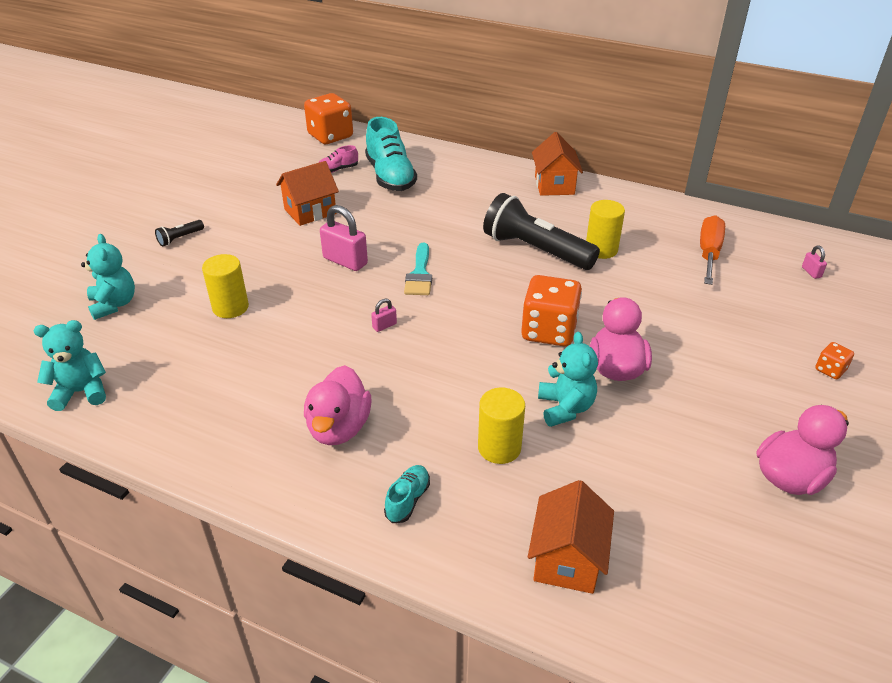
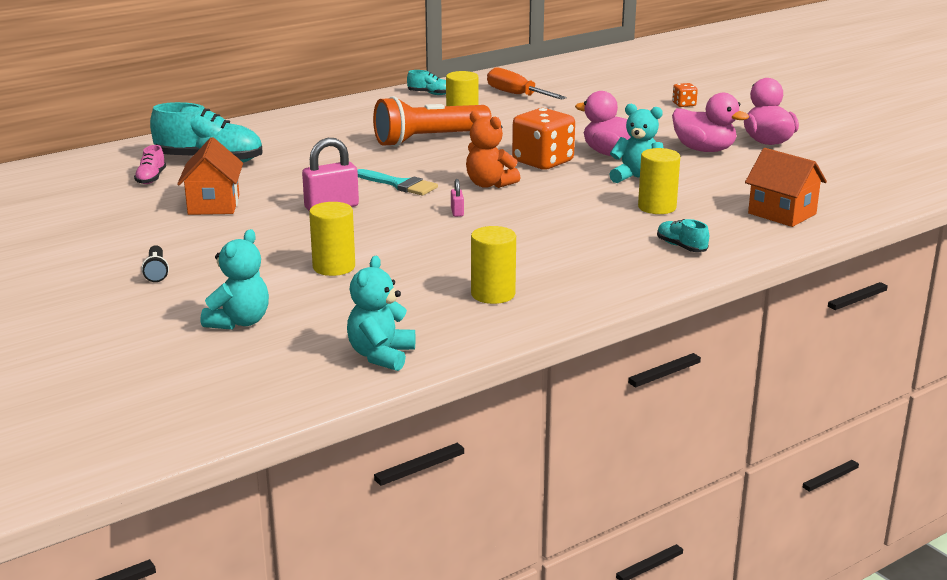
camera: 60 degrees left, 15 degrees down
turquoise teddy bear [81,234,135,320] -> turquoise teddy bear turned 105 degrees clockwise [201,229,269,330]
orange dice [304,93,353,144] -> none
pink duck [304,365,372,445] -> pink duck moved to [672,93,749,152]
black flashlight [483,193,600,270] -> orange flashlight [373,96,492,147]
orange house [532,132,583,196] -> none
pink padlock [802,246,827,279] -> none
none -> turquoise shoe [407,70,446,95]
none -> orange teddy bear [466,111,521,188]
none -> yellow cylinder [471,226,516,304]

